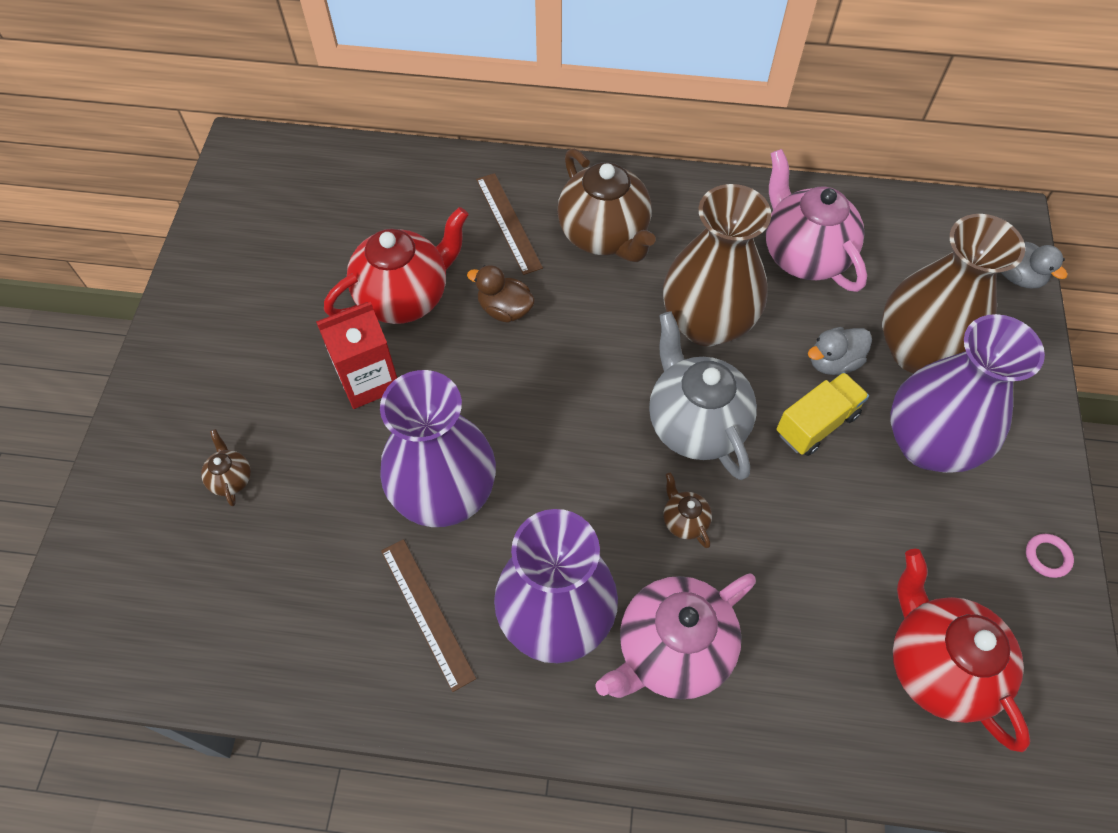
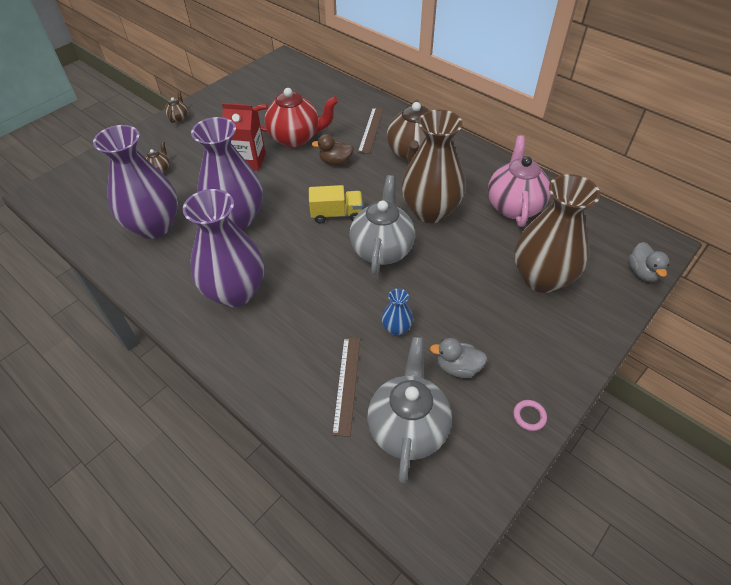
camera: 35 degrees right, 10 degrees down
brown ruler [381,539,476,692] -> brown ruler moved to [332,337,360,437]
brown duck [467,265,535,323] -> brown duck turned 60 degrees counterclockwise [312,134,354,165]
pink teapot [595,573,756,699] -> none
brown teapot [663,473,712,548] -> brown teapot moved to [165,91,188,123]
yellow truck [776,372,869,456] -> yellow truck moved to [309,185,363,223]
grey duck [808,327,872,375] -> grey duck moved to [430,338,487,378]
purple vase [890,314,1045,473] -> purple vase moved to [93,125,178,239]
red teapot [893,549,1030,752] -> grey teapot [367,337,452,483]
none -> blue vase [382,289,413,336]

